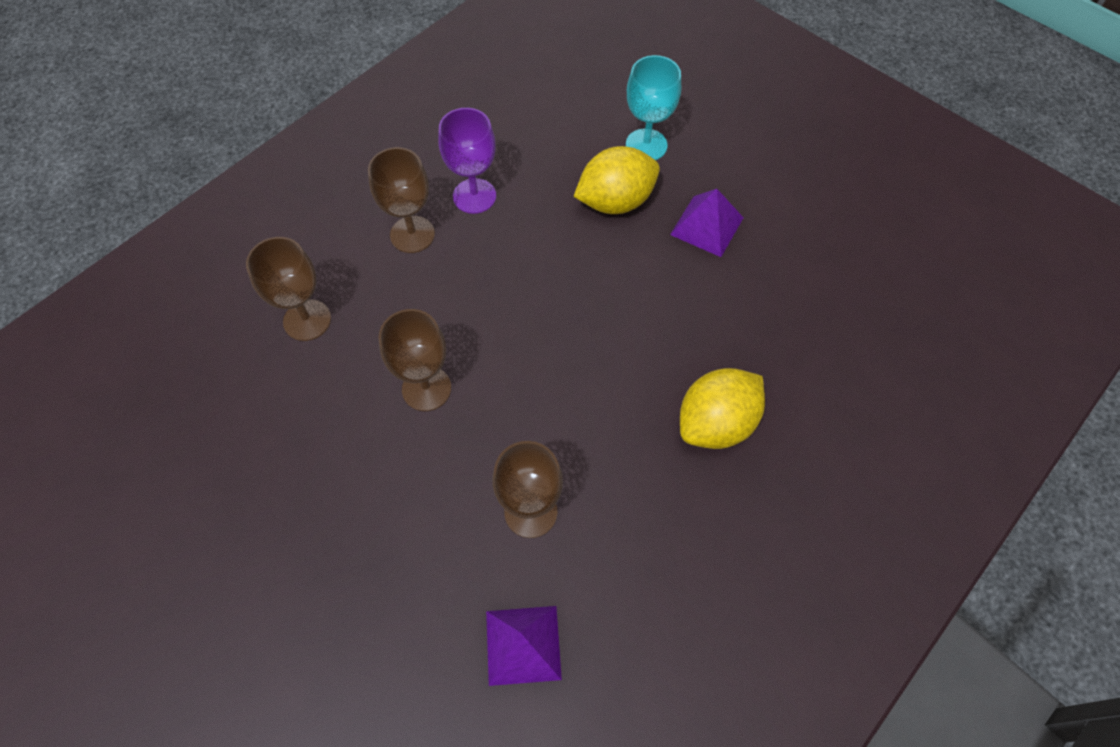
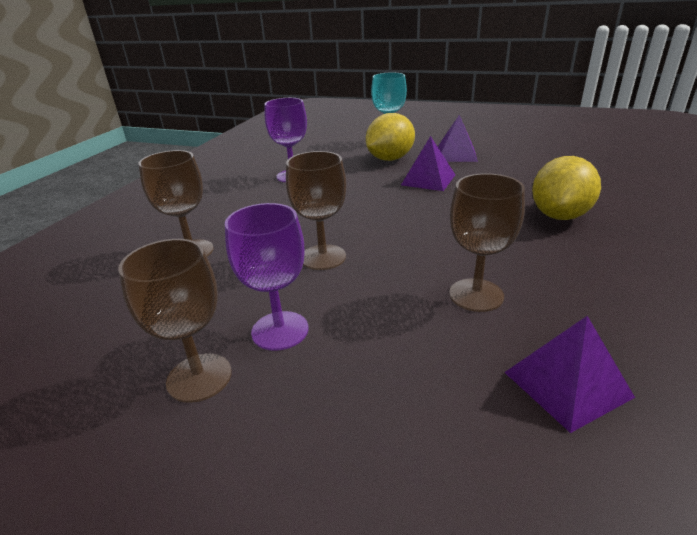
camera: 20 degrees left, 30 degrees down
brown goblet [368,147,435,253] -> brown goblet moved to [118,239,232,403]
none -> purple goblet [225,203,308,351]
none -> purple pyramid [401,136,455,191]

